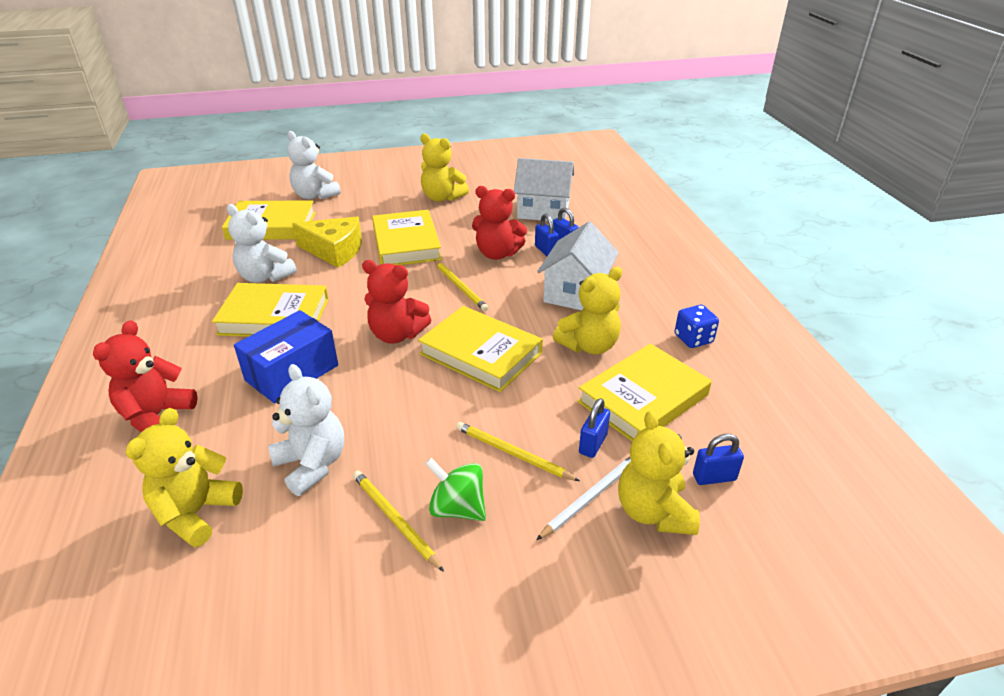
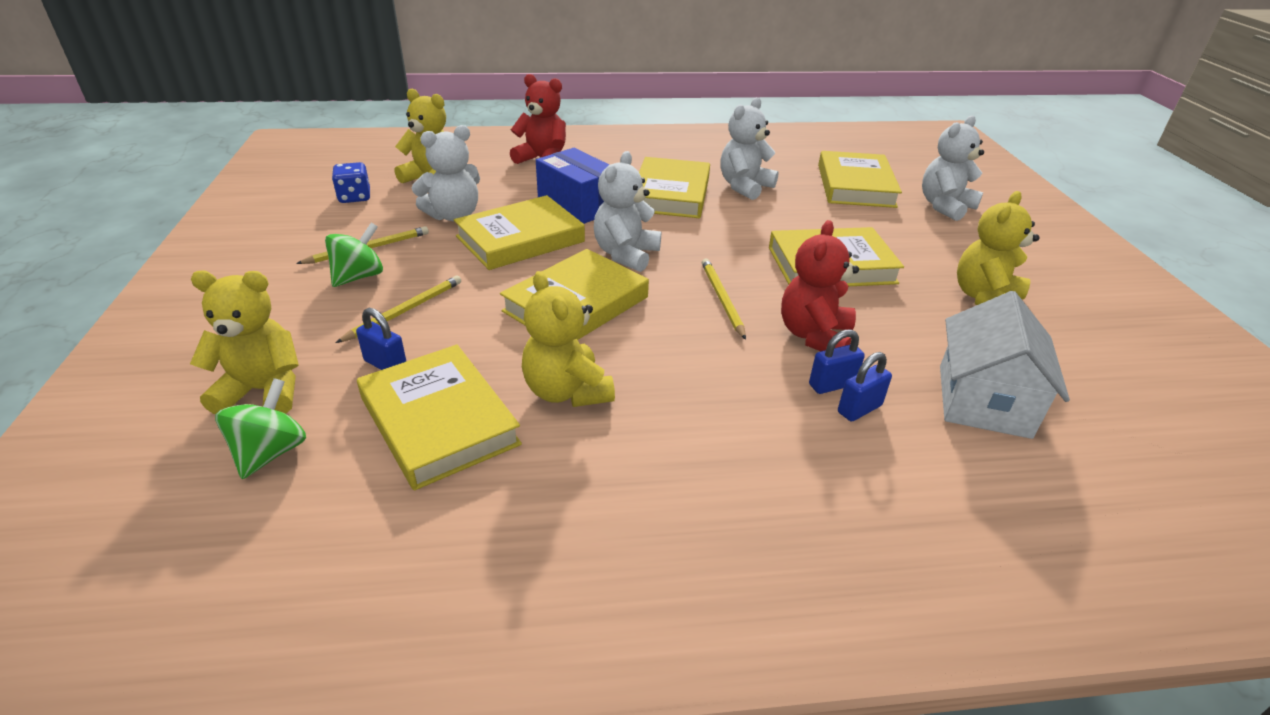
camera: 95 degrees right, 0 degrees up
yellow cheese [292,217,362,268] -> none
red teddy bear [362,260,431,344] -> white teddy bear [594,151,661,272]
yellow pencil [434,260,488,311] -> yellow pencil turned 105 degrees clockwise [702,258,746,340]
white pencil [536,457,631,540] -> none
white house [537,221,619,310] -> none
blue dice [675,305,719,348] -> blue dice moved to [332,162,370,203]
blue padlock [693,434,744,485] -> green spinning top [215,378,306,479]
none -> yellow book [454,195,585,270]

